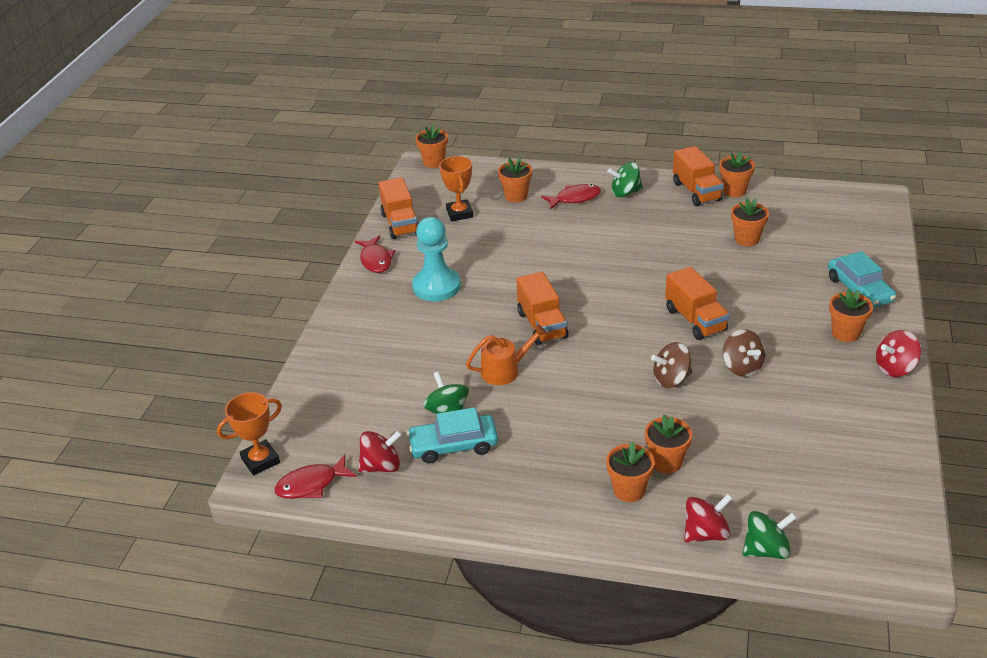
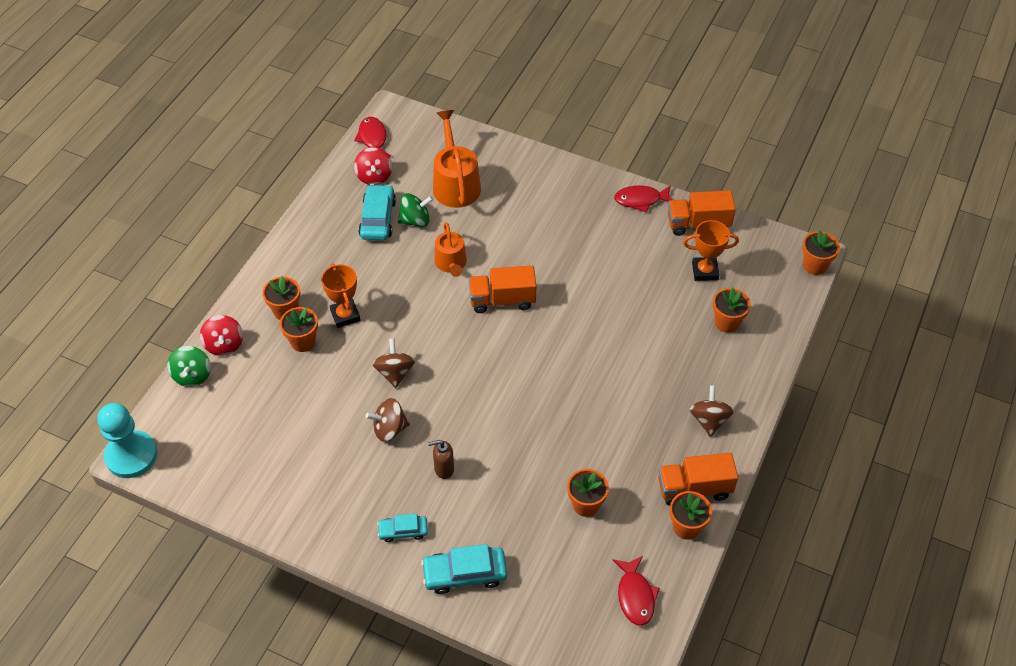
camera: 100 degrees right, 15 degrees up
orange trophy [217,392,282,475] -> orange trophy moved to [321,263,361,328]
turquoise pawn [412,217,461,301] -> turquoise pawn moved to [97,403,157,478]
red fish [541,184,601,209] -> red fish moved to [613,556,660,626]
green spinning top [607,162,643,197] -> brown spinning top [690,385,734,437]
orange truck [665,267,730,340] -> none
orange flower pot [829,288,873,342] -> turquoise car [377,514,428,542]
red spinning top [876,330,921,377] -> none
none -> brown soap dispenser [428,440,454,479]
none -> orange watering can [433,110,481,208]

